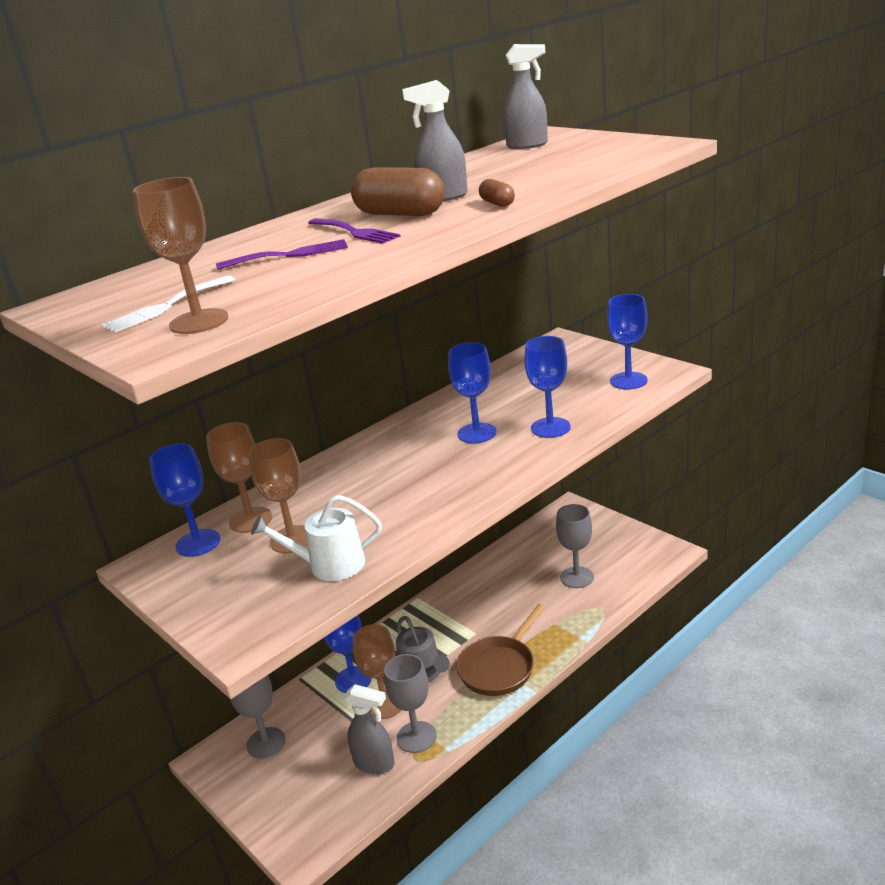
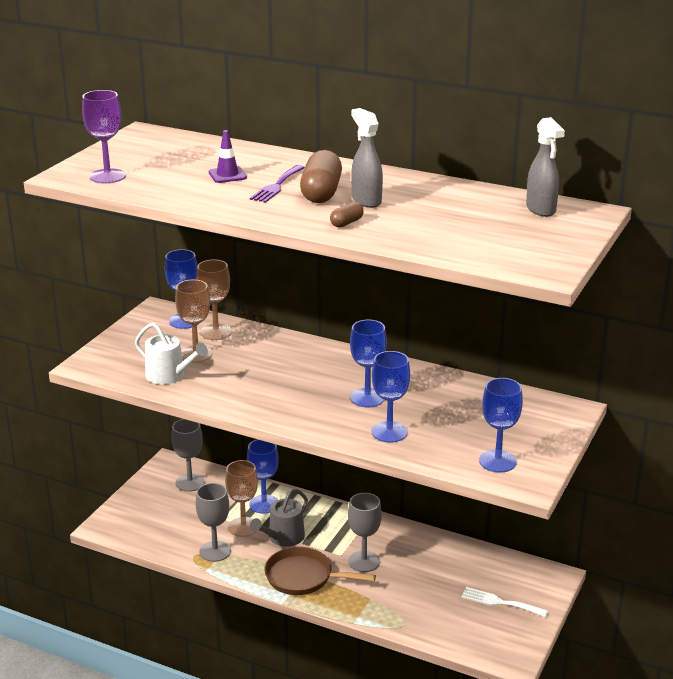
camera: 65 degrees right, 0 degrees up
white fork [101,275,235,333] -> white fork moved to [461,587,548,617]
brown goblet [133,177,228,334] -> purple goblet [82,90,126,183]
purple fork [216,239,348,270] -> purple traffic cone [209,130,247,183]
white watering can [251,495,382,581] -> white watering can turned 150 degrees clockwise [135,322,208,384]
grey spray bottle [344,684,395,774] -> none
grey goblet [556,504,594,588] -> grey goblet moved to [348,493,382,572]

